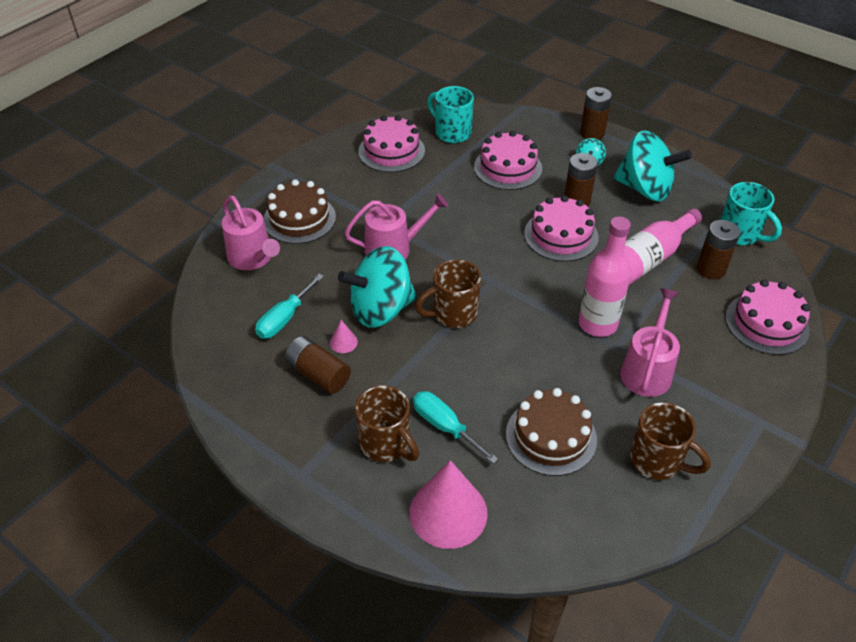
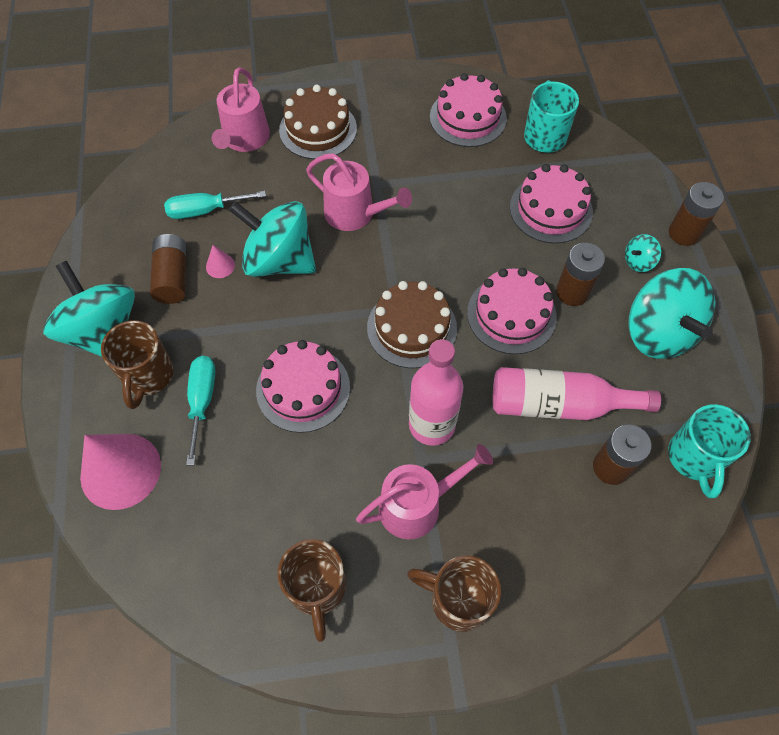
camera: 45 degrees right, 15 degrees up
brown mug [415,259,481,328] -> brown mug moved to [407,555,501,632]
brown cake [506,388,597,476] -> brown cake moved to [367,281,457,368]
pink cake [725,280,810,355] -> pink cake moved to [256,340,350,433]
none -> turquoise spinning top [43,261,135,357]

